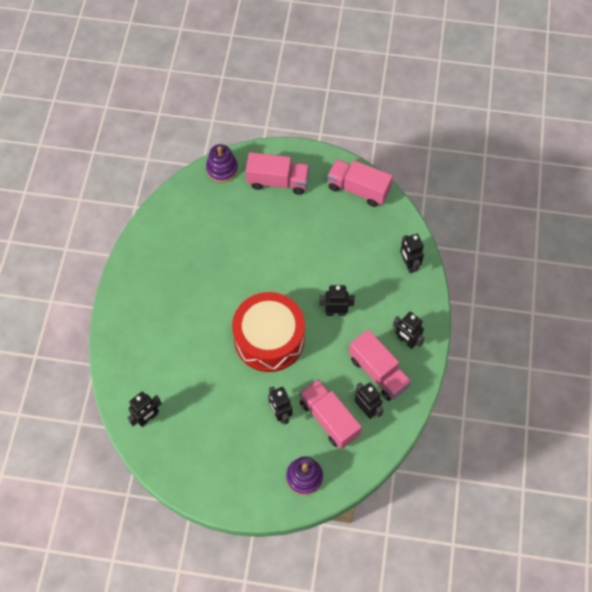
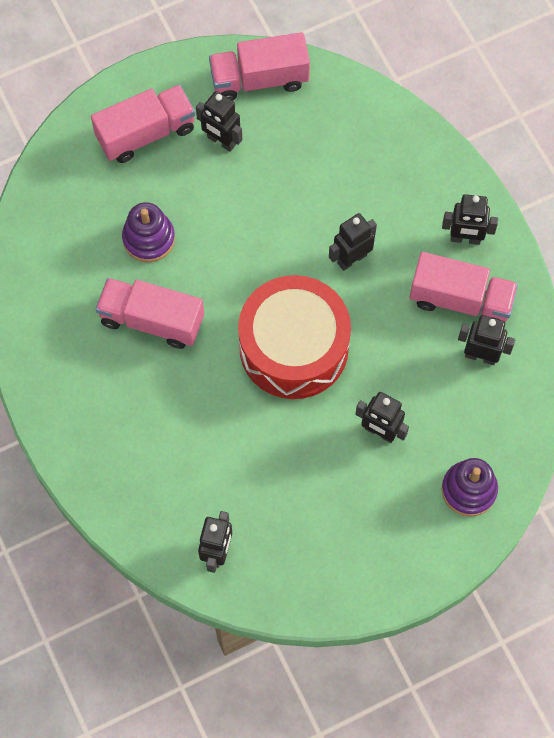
camera: 35 degrees left, 5 degrees up
purple stacking toy [206,144,238,183] -> purple stacking toy moved to [122,202,175,262]
pink truck [300,379,362,449] -> pink truck moved to [96,278,204,349]
black robot [400,234,424,273] -> black robot moved to [196,91,242,152]

